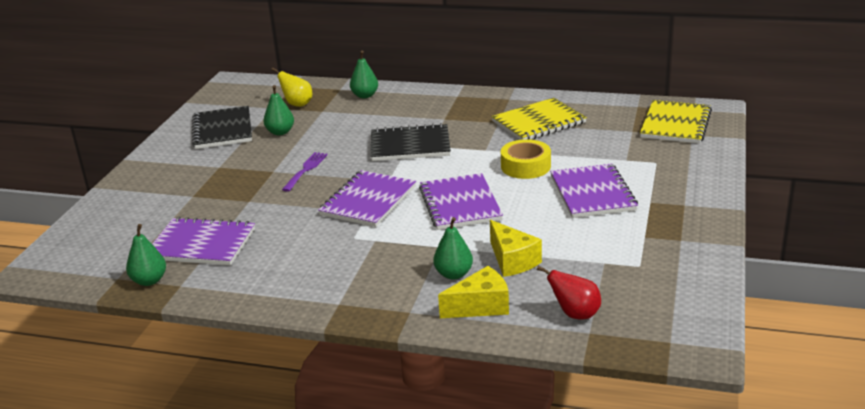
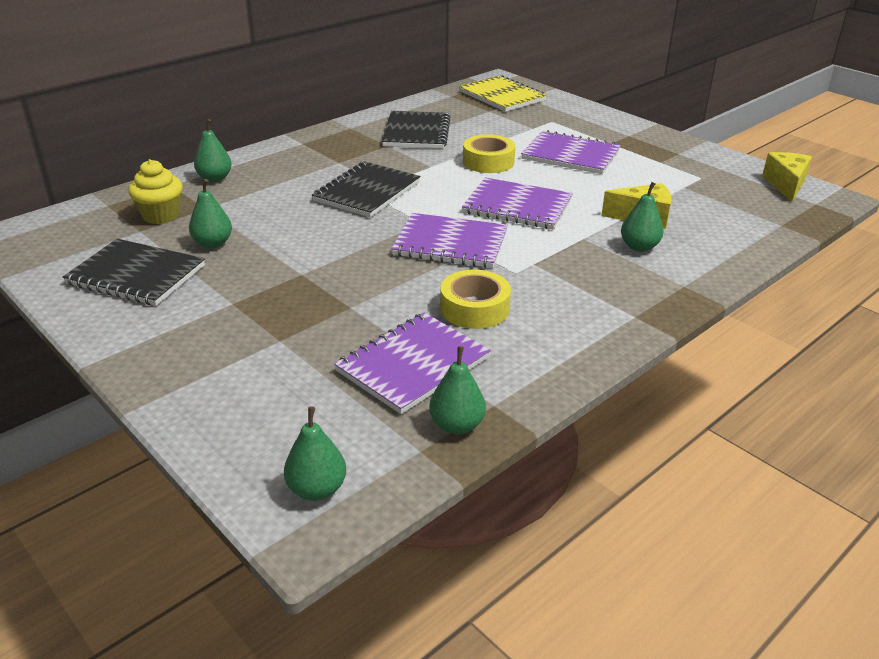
camera: 60 degrees left, 5 degrees up
yellow pear [271,68,312,107] -> yellow cupcake [128,159,183,224]
purple fork [282,152,328,192] -> none
purple notebook [318,170,416,227] -> purple notebook turned 45 degrees counterclockwise [391,213,508,268]
yellow cheese [438,266,509,318] -> yellow cheese moved to [762,152,812,202]
yellow notebook [491,98,587,140] -> black notebook [382,111,451,149]
red pear [537,266,601,319] -> none
none -> green pear [284,406,346,501]
none -> yellow tape [440,270,511,329]

